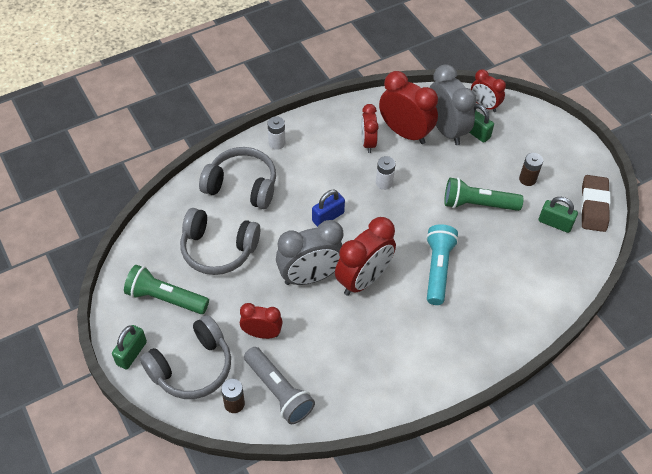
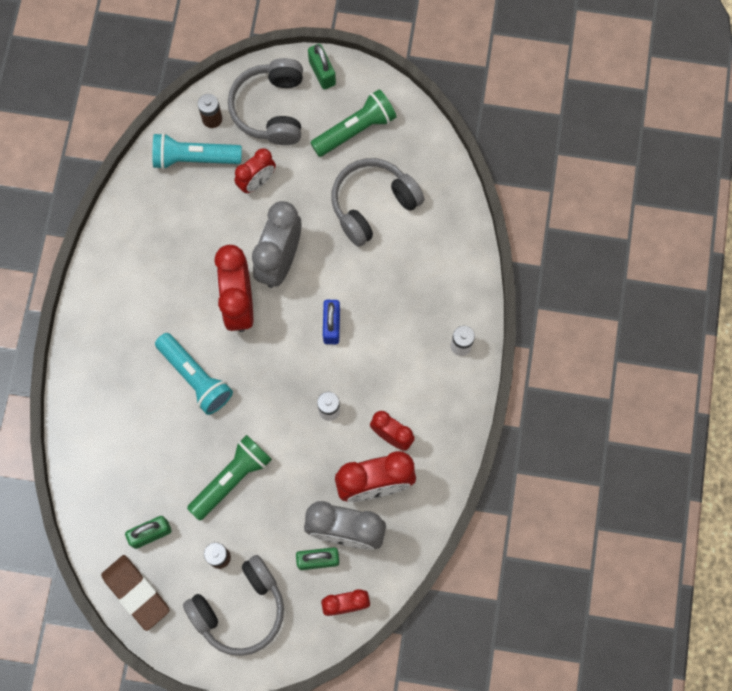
camera: 130 degrees right, 20 degrees up
grey headphones [199,147,276,209] -> grey headphones moved to [183,555,284,656]
grey flashlight [244,347,315,424] -> turquoise flashlight [152,133,242,170]

